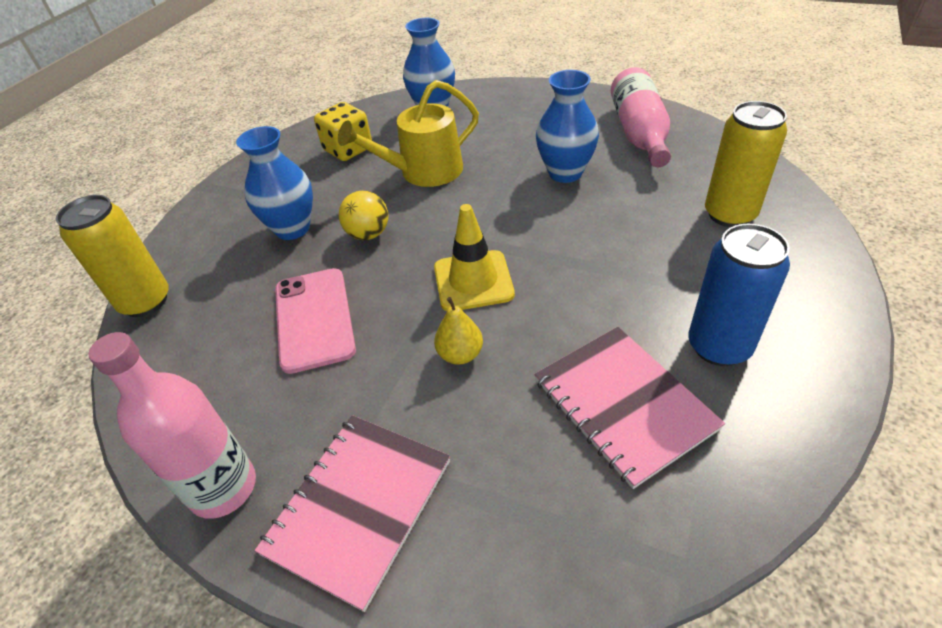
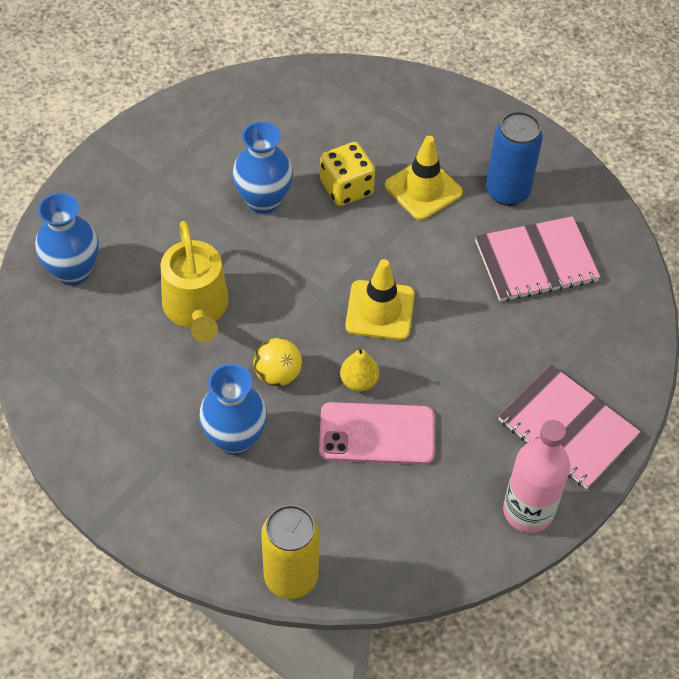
camera: 80 degrees left, 10 degrees up
yellow dice [314,102,372,161] -> yellow dice moved to [320,142,375,206]
yellow pear [434,297,483,364] -> yellow pear moved to [340,347,379,392]
pink bottle [611,67,671,167] -> none
yellow can [705,101,787,227] -> none
none -> yellow traffic cone [385,136,463,220]

